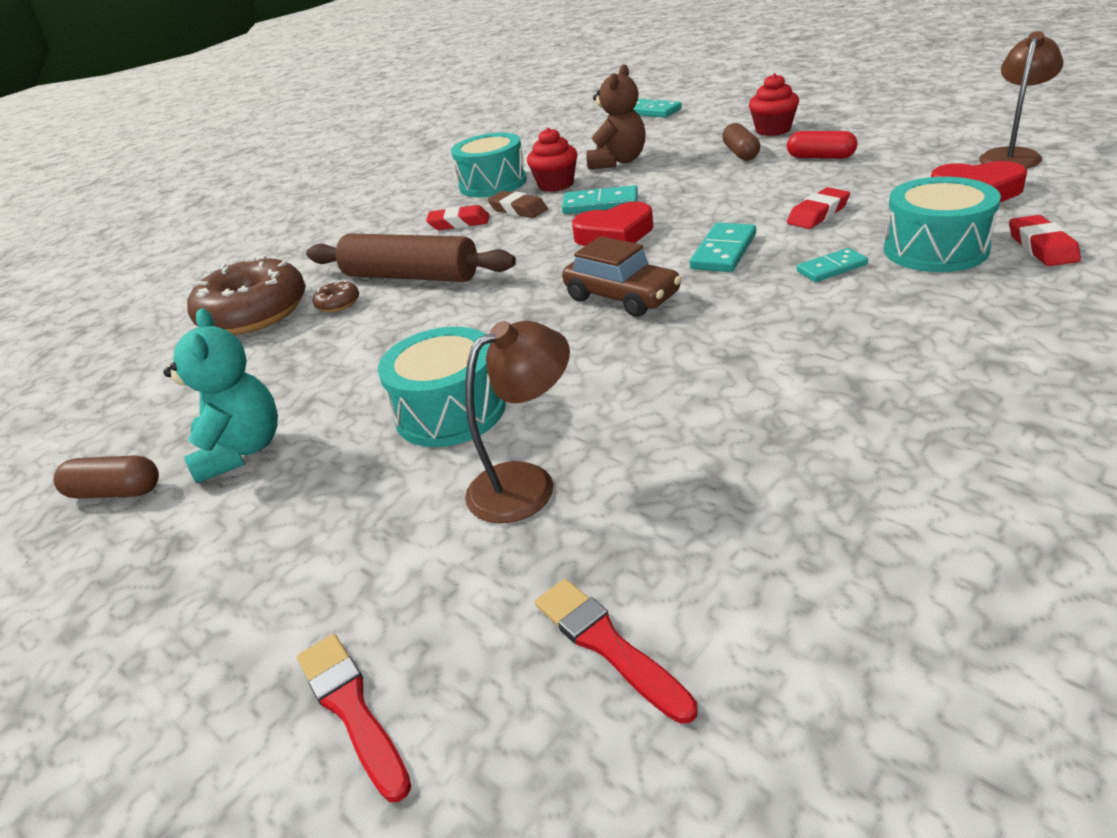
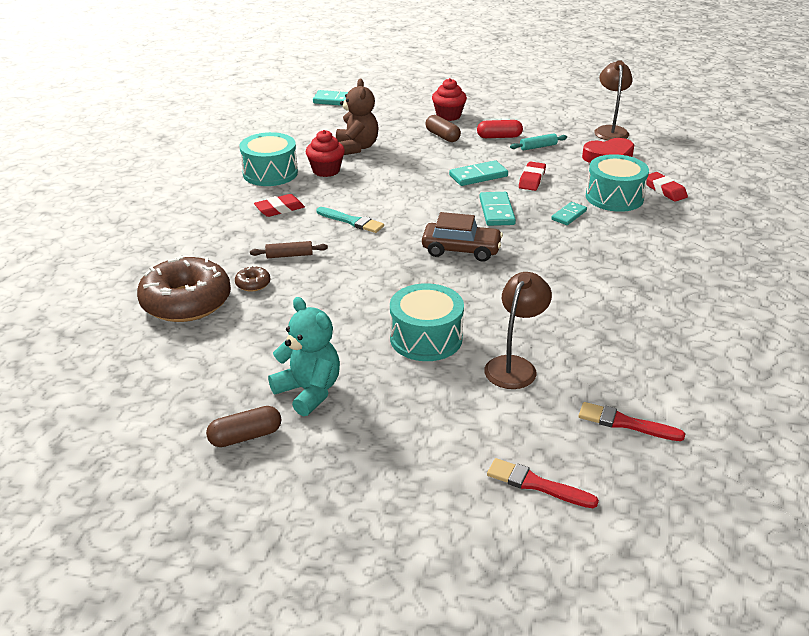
camera: 35 degrees left, 0 degrees up
brown rolling pin [306,234,516,282] -> brown rolling pin [250,241,328,258], size x0.43
brown eraser [488,191,548,218] -> none
turquoise domino [562,185,638,214] -> turquoise domino moved to [449,160,508,186]
red heart [572,202,653,246] -> none
none -> turquoise brush [316,207,384,233]
none -> turquoise rolling pin [510,133,567,150]

